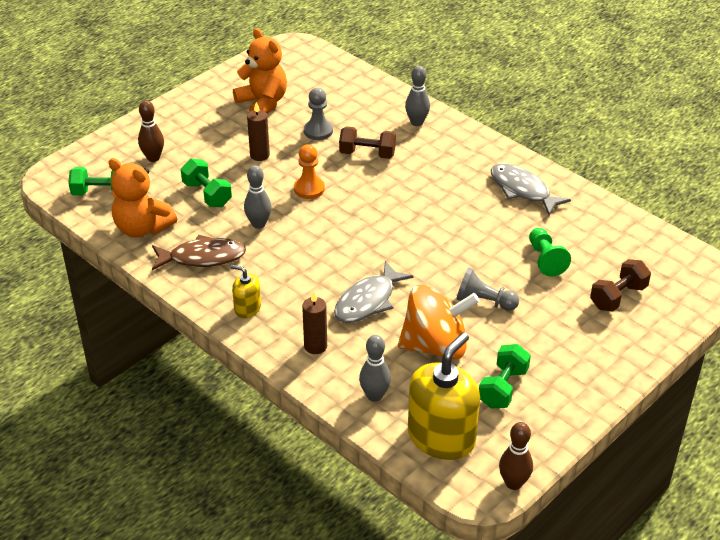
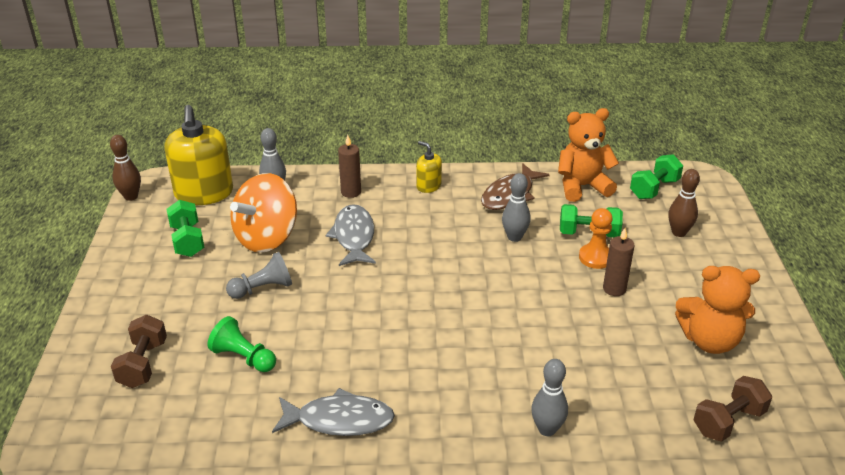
camera: 135 degrees right, 5 degrees down
yellow soap dispenser [231,265,261,318] -> yellow soap dispenser turned 120 degrees counterclockwise [416,141,442,193]
orange pawn [294,144,325,199] -> orange pawn moved to [579,208,613,269]
grey pawn [304,88,333,140] -> none
brown dumbbell [339,126,396,159] -> brown dumbbell moved to [694,376,772,442]

